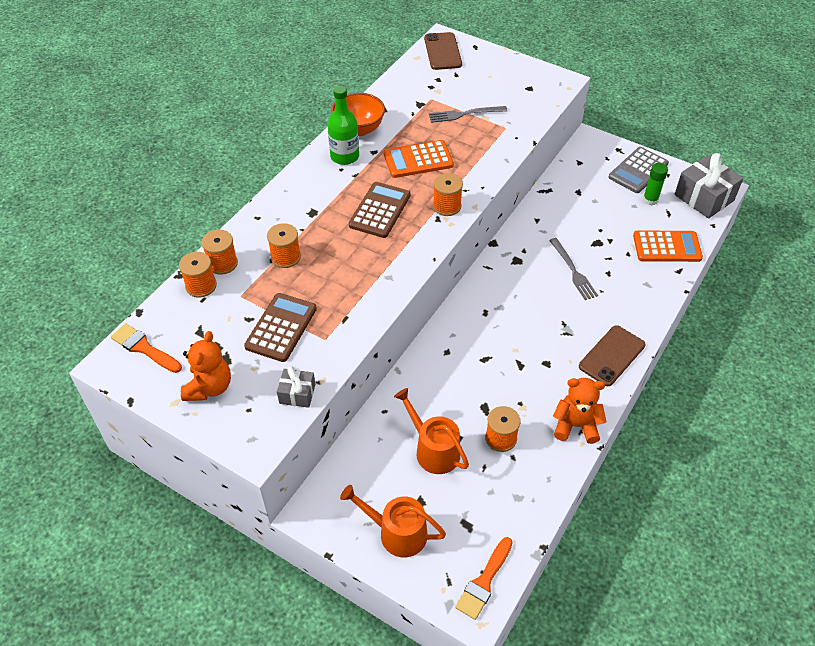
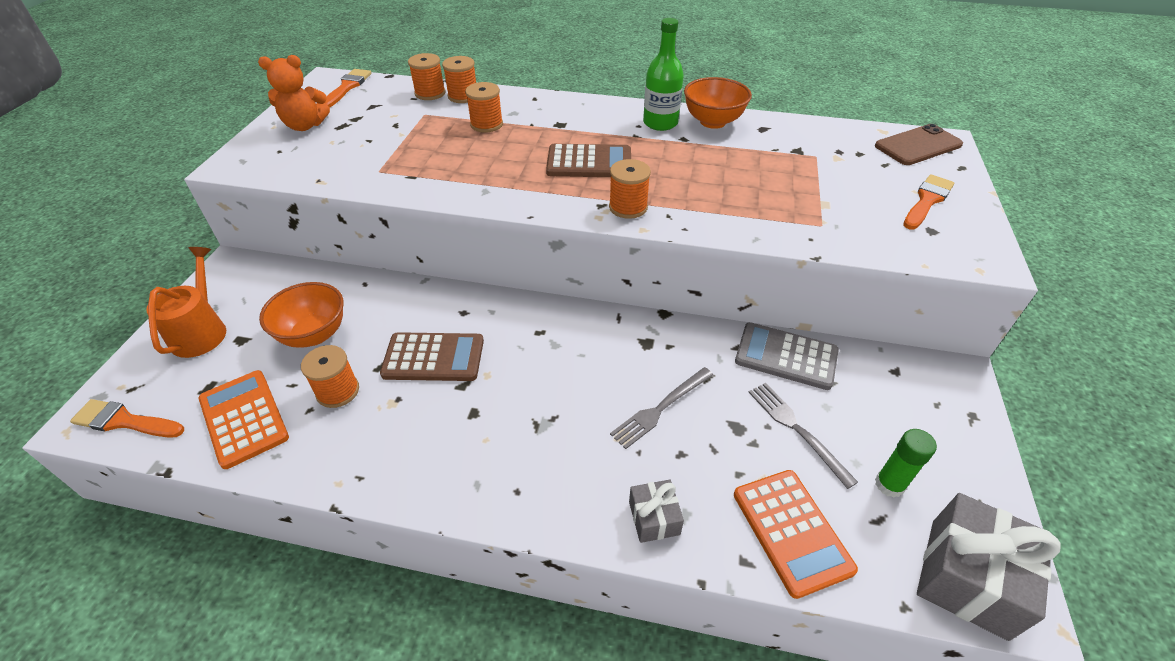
camera: 70 degrees right, 5 degrees down
brown calculator [244,293,317,362] -> brown calculator moved to [380,332,484,381]
grey gift [277,366,315,408] -> grey gift moved to [629,480,684,543]
orange calculator [384,140,454,178] -> orange calculator moved to [199,370,289,469]
orange watering can [394,388,469,474] -> orange bowl [259,282,344,348]
grey fork [429,106,508,123] -> grey fork moved to [748,383,858,489]
orange teddy bear [553,378,607,444] -> none
brown phone [579,325,645,386] -> none
grey calculator [609,147,669,193] -> grey calculator moved to [735,322,839,390]
none -> orange brush [903,174,954,230]

